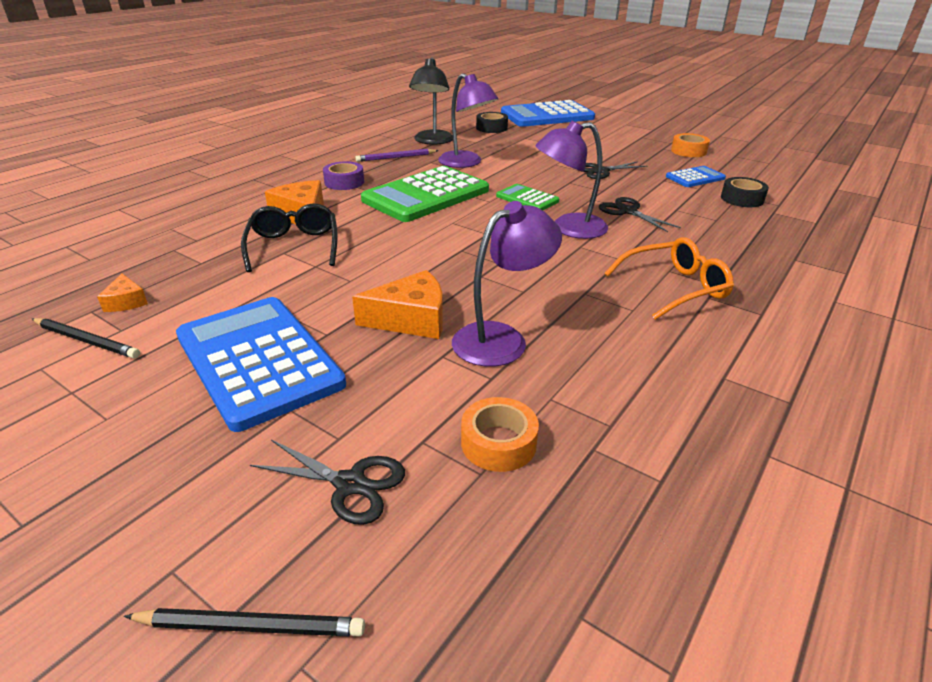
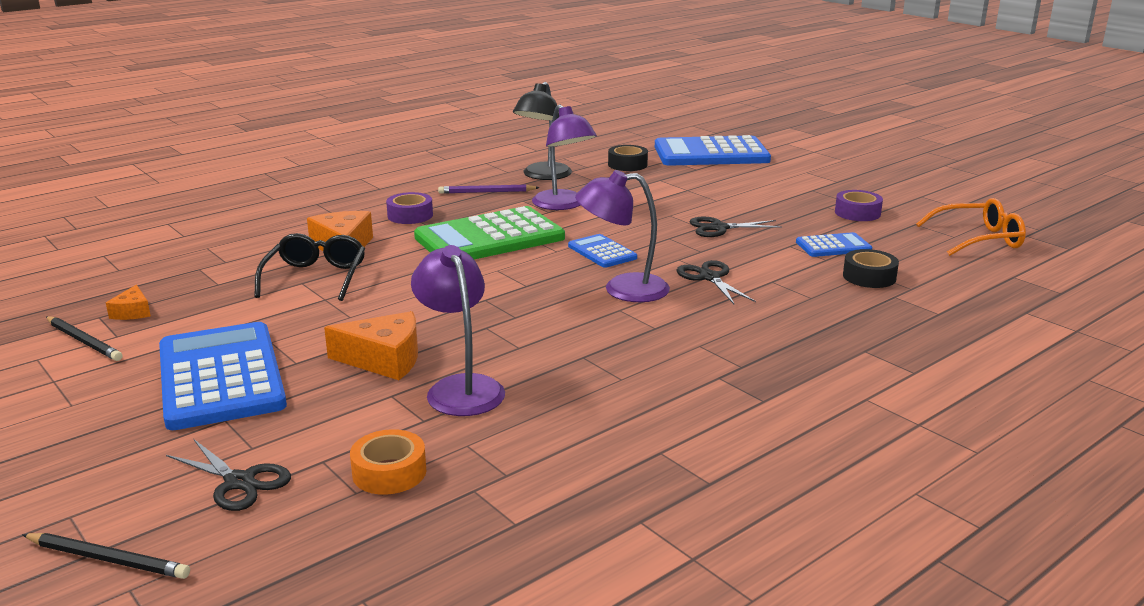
camera: 15 degrees right, 10 degrees down
purple lamp [452,201,562,367] -> purple lamp turned 90 degrees counterclockwise [411,245,505,416]
green calculator [496,184,560,210] -> blue calculator [568,234,637,268]
orange glasses [604,237,734,320] -> orange glasses moved to [916,198,1026,256]
orange tape [671,133,710,157] -> purple tape [835,190,883,221]

